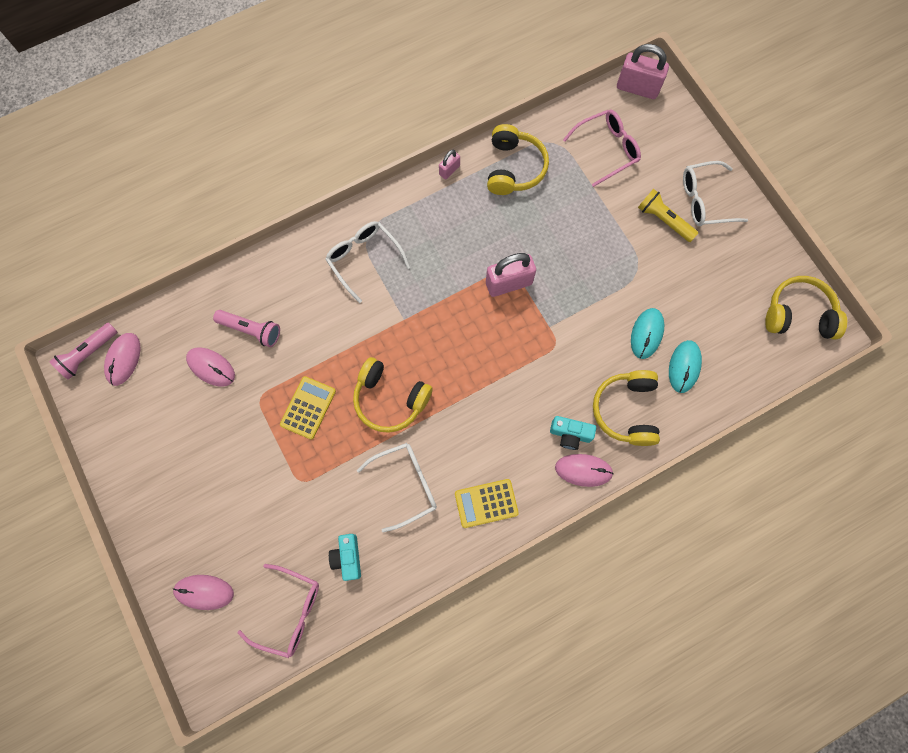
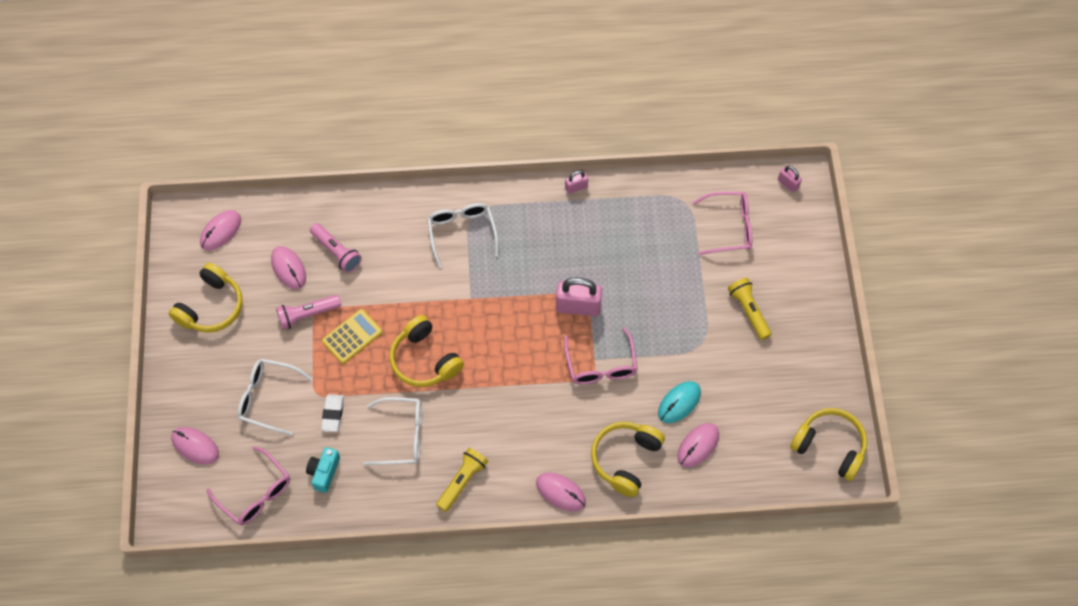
camera: 25 degrees right, 10 degrees down
pink flashlight [49,322,118,380] -> pink flashlight moved to [276,295,341,330]
yellow calculator [455,479,519,528] -> yellow flashlight [436,448,488,512]
yellow headphones [487,124,549,195] -> yellow headphones moved to [169,263,243,333]
turquoise camera [550,416,596,450] -> none
pink padlock [617,44,669,99] -> pink padlock [778,165,802,193], size x0.52
turquoise mouse [669,340,702,393] -> pink mouse [677,423,719,467]
white glasses [683,161,748,226] -> white glasses moved to [237,358,313,436]
none -> white eraser [321,394,344,432]
none -> pink glasses [564,327,637,384]

